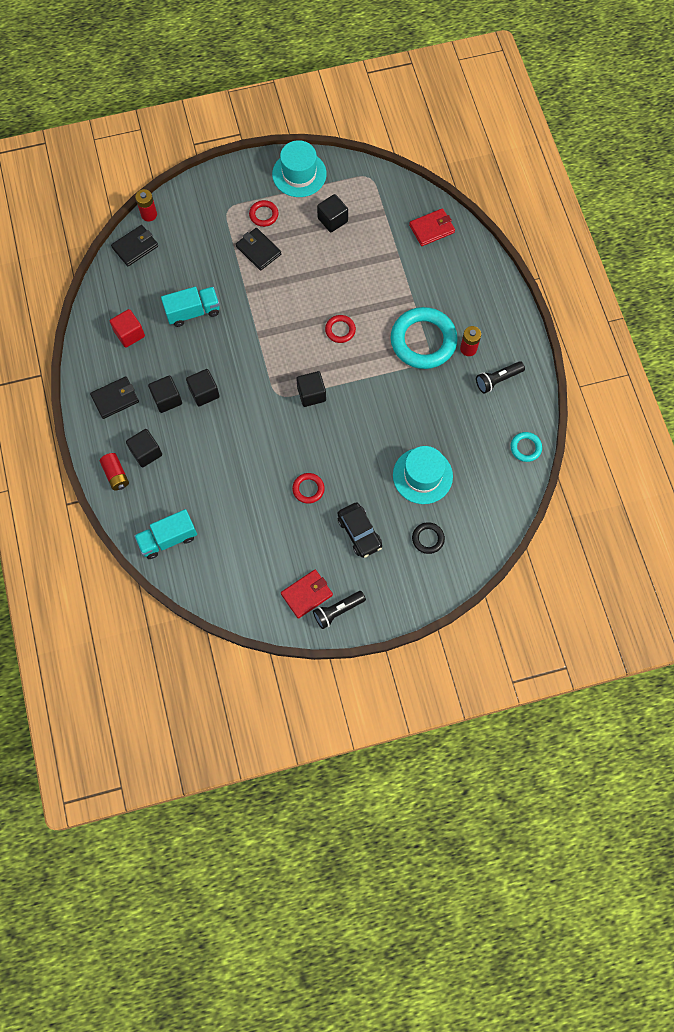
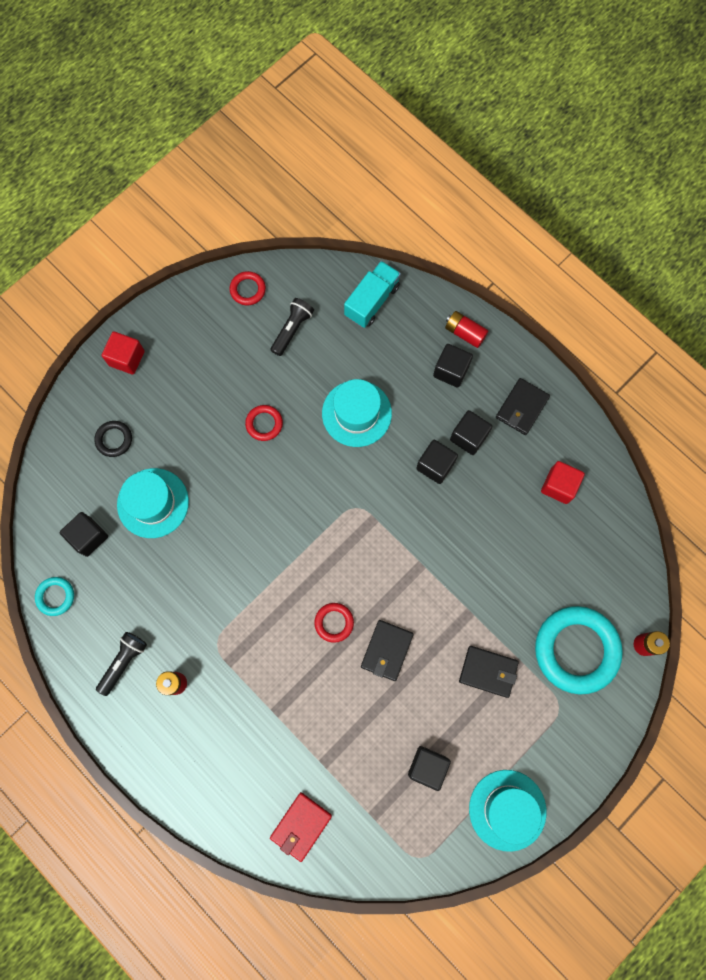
camera: 150 degrees right, 5 degrees up
black wallet [111,225,158,266] -> black wallet moved to [361,620,414,681]
turquoise truck [161,287,220,327] -> none
red ring [249,200,279,227] -> red ring moved to [230,271,266,305]
red wallet [281,570,333,619] -> none
black cube [296,371,326,407] -> black cube moved to [60,512,108,557]
black flashlight [313,591,366,629] -> black flashlight moved to [270,298,314,356]
black car [337,502,382,558] -> none
turquoise ring [390,307,458,369] -> turquoise ring moved to [535,606,623,695]
none -> red cube [102,331,145,374]
none -> turquoise hat [322,379,392,447]

